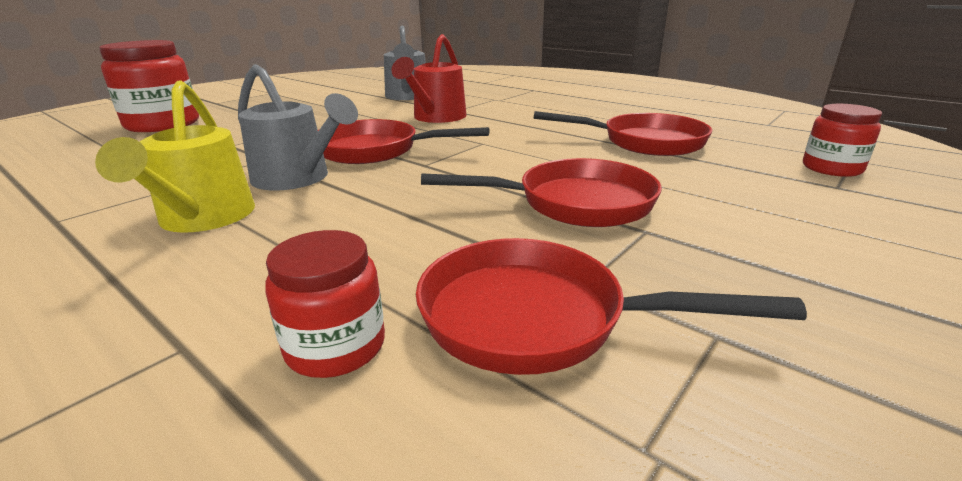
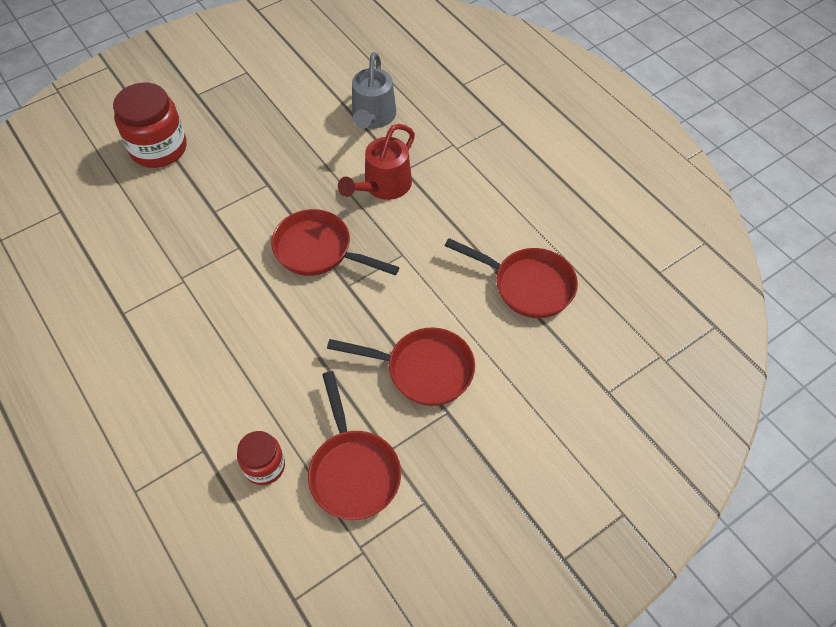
camera: 15 degrees right, 30 degrees up
yellow watering can [95,81,255,233] -> none
grey watering can [238,64,358,191] -> none
red pan [416,238,807,375] -> red pan turned 135 degrees counterclockwise [308,371,401,520]
red jar [803,104,882,177] -> none

